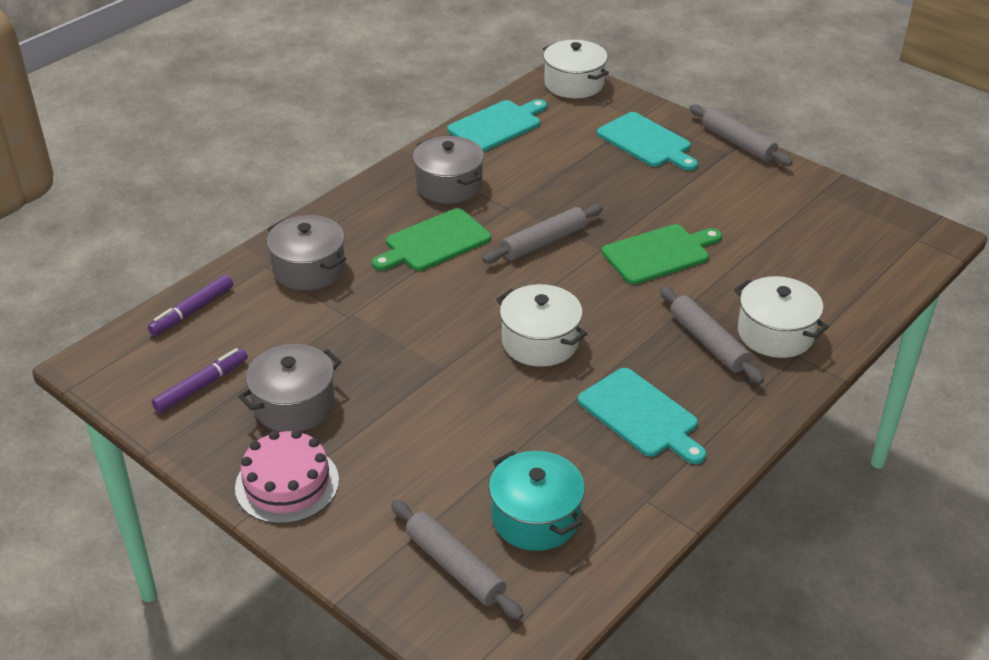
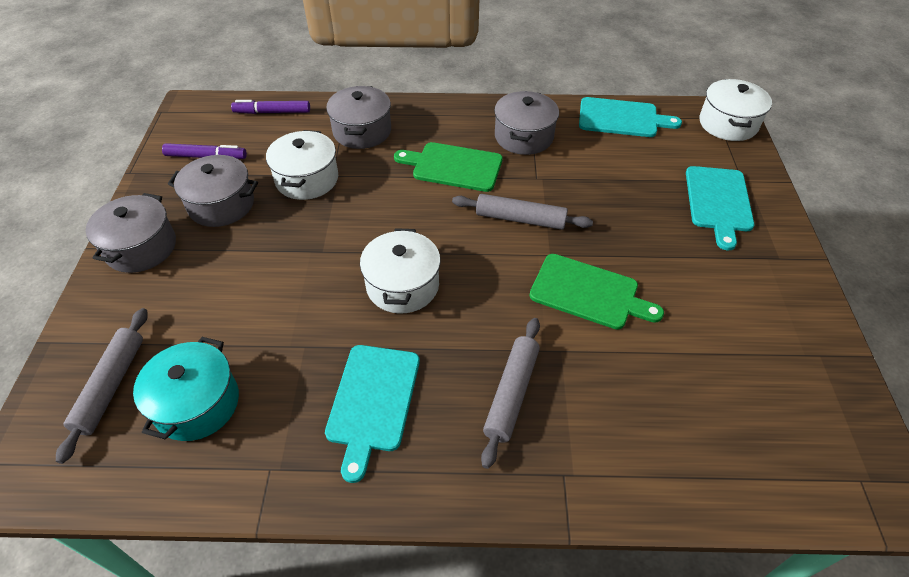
camera: 50 degrees right, 10 degrees up
pink cake [235,430,339,524] -> grey pot [86,193,176,273]
grey rolling pin [689,105,793,166] -> none
white pot [734,276,829,358] -> white pot moved to [266,130,338,200]

